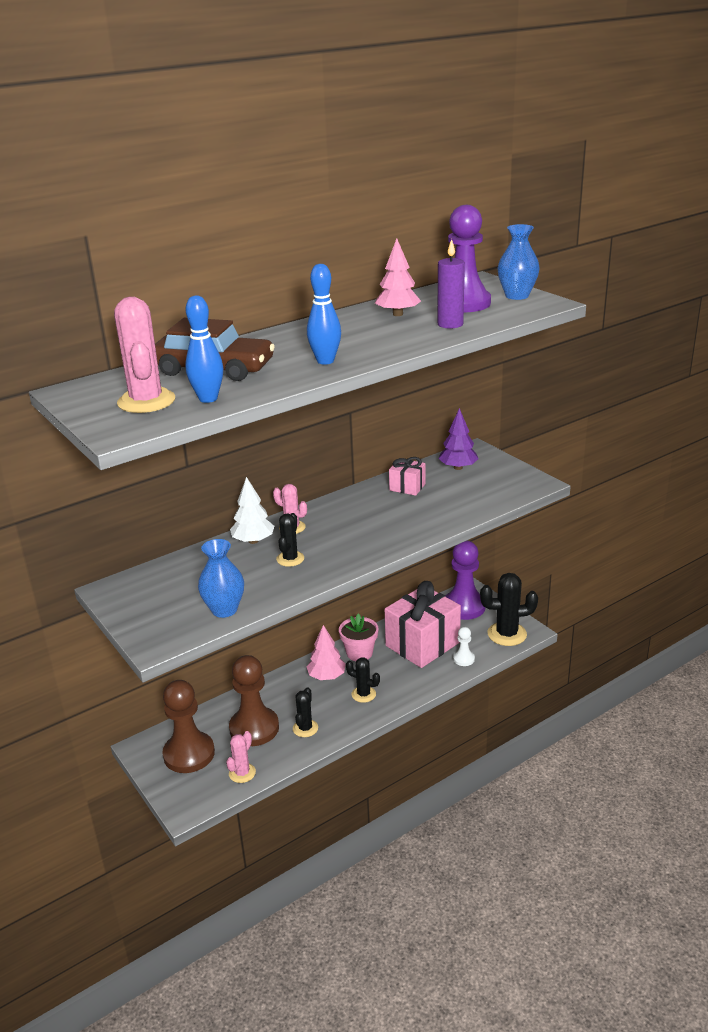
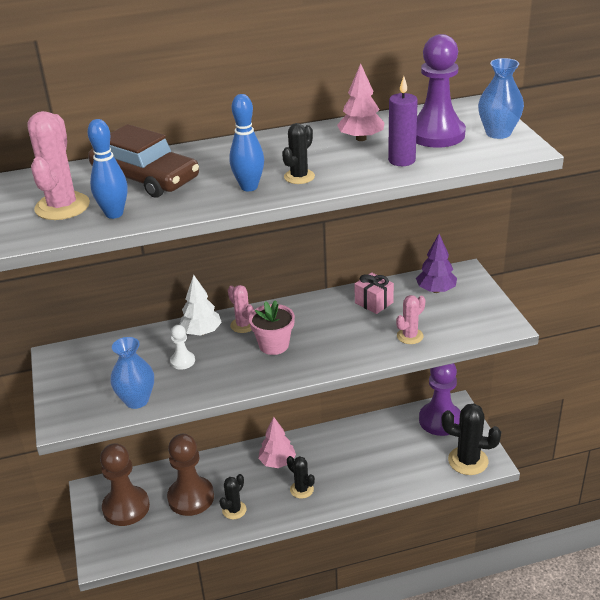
camera: 20 degrees right, 5 degrees up
pink cactus [226,731,256,783] -> pink cactus moved to [396,295,425,344]
black cactus [276,513,304,567] -> black cactus moved to [282,123,315,184]
pink flower pot [339,614,379,661] -> pink flower pot moved to [249,300,295,355]
pink gift [385,581,461,668] -> none
white pawn [453,627,475,666] -> white pawn moved to [170,325,195,370]

